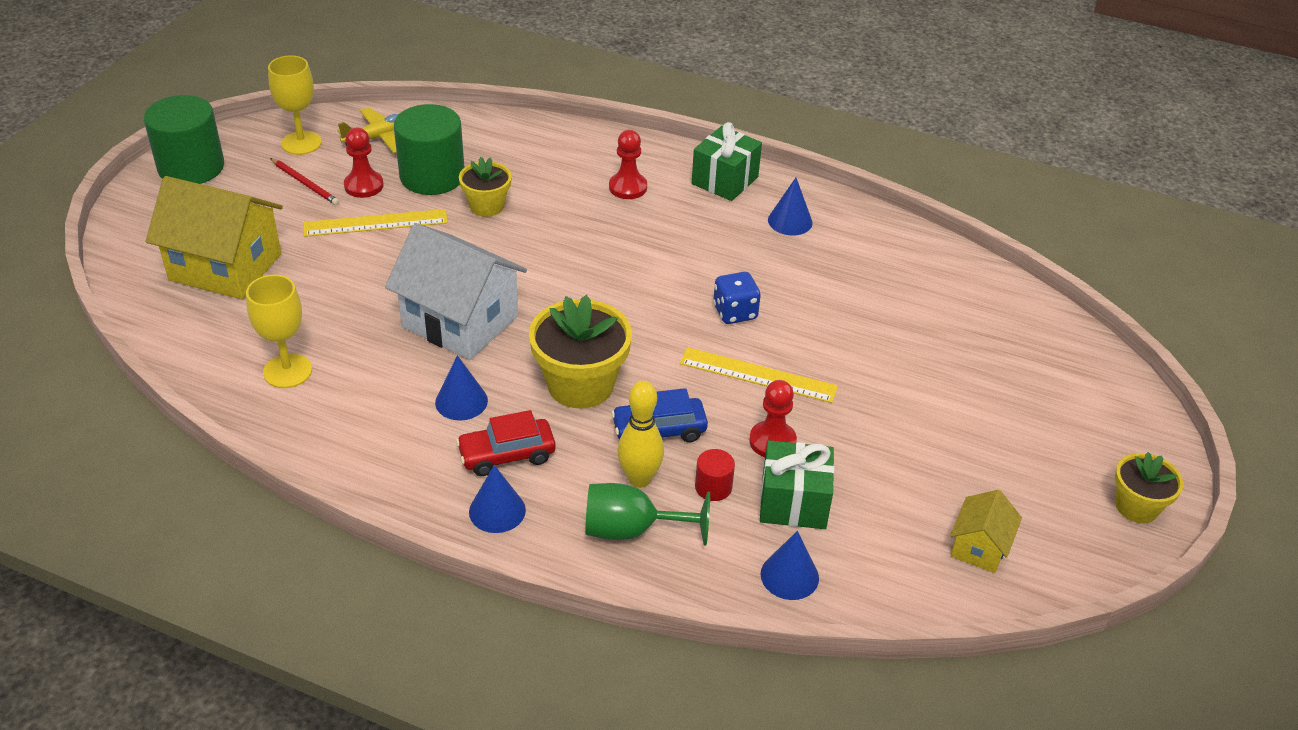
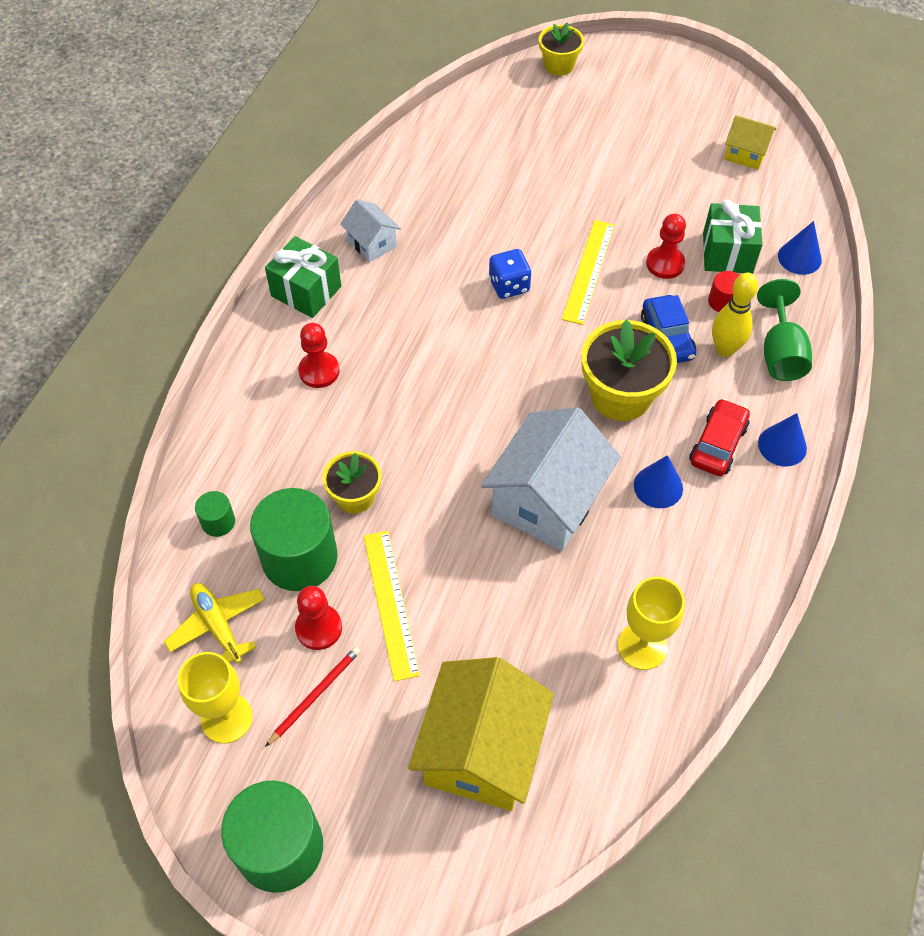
camera: 90 degrees left, 15 degrees up
red car [456,410,556,476] -> red car turned 135 degrees counterclockwise [689,398,750,476]
blue cone [768,178,813,235] -> white house [340,199,401,262]
yellow flower pot [1115,452,1183,523] -> yellow flower pot moved to [539,22,584,76]
none -> green cylinder [195,491,235,537]

